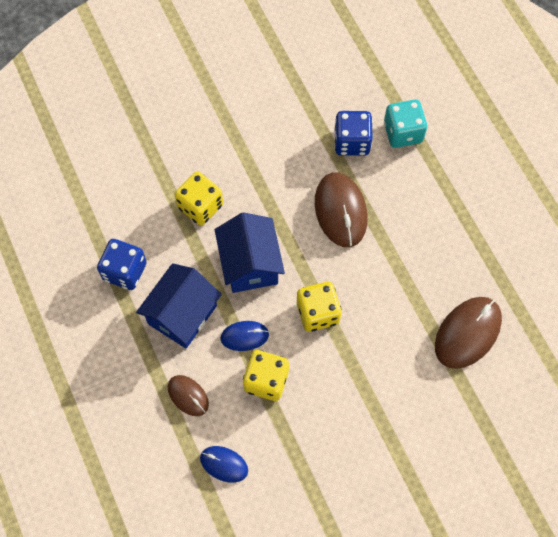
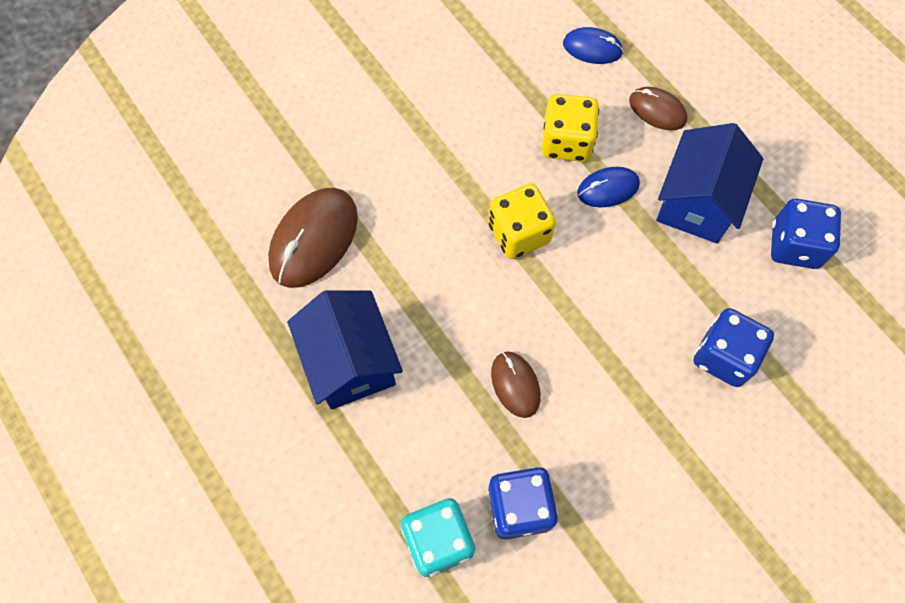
camera: 170 degrees right, 0 degrees up
yellow dice [175,171,223,226] -> blue dice [693,308,774,387]
blue house [214,212,285,293] -> blue house moved to [287,290,403,410]
brown mouse [315,172,368,247] -> brown mouse [491,352,541,418], size x0.57

